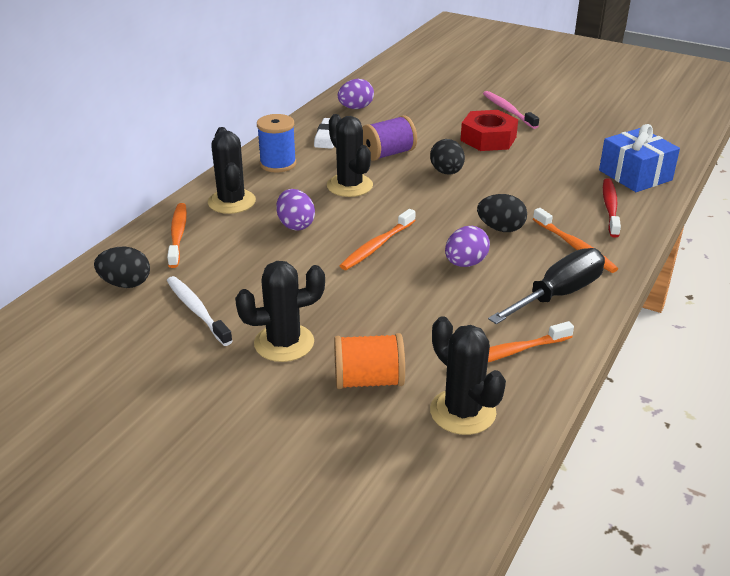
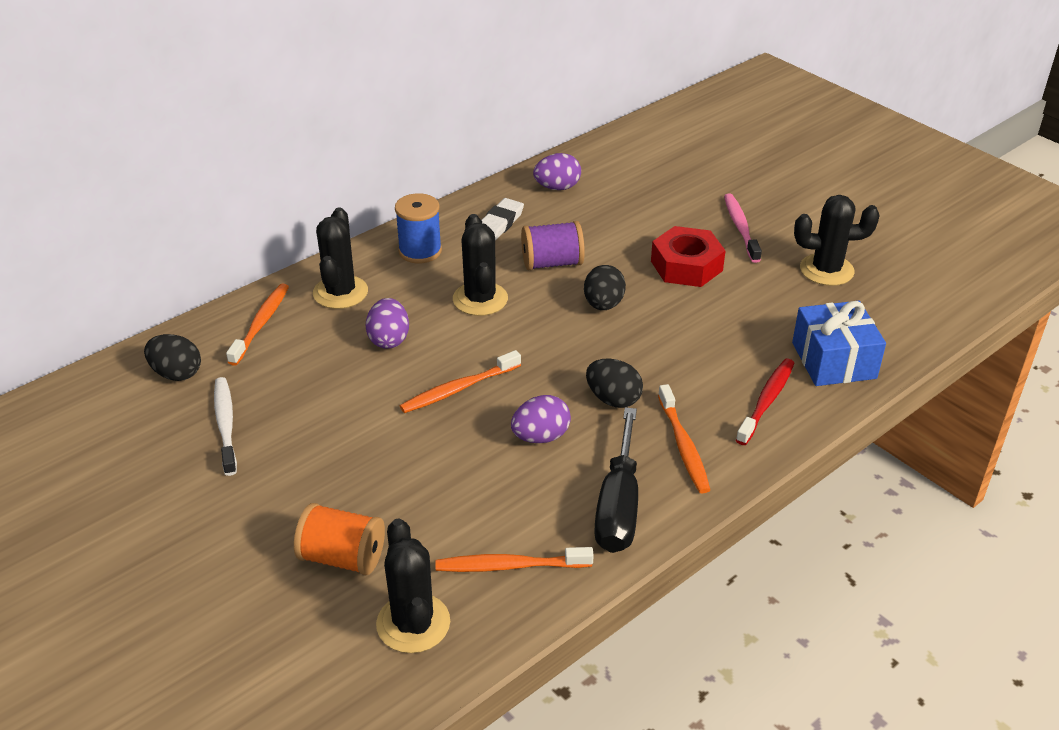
camera: 20 degrees right, 5 degrees up
black cactus [235,261,325,362] -> black cactus moved to [794,195,880,286]
black screwdriver [488,248,605,324] -> black screwdriver turned 120 degrees clockwise [594,407,638,553]

